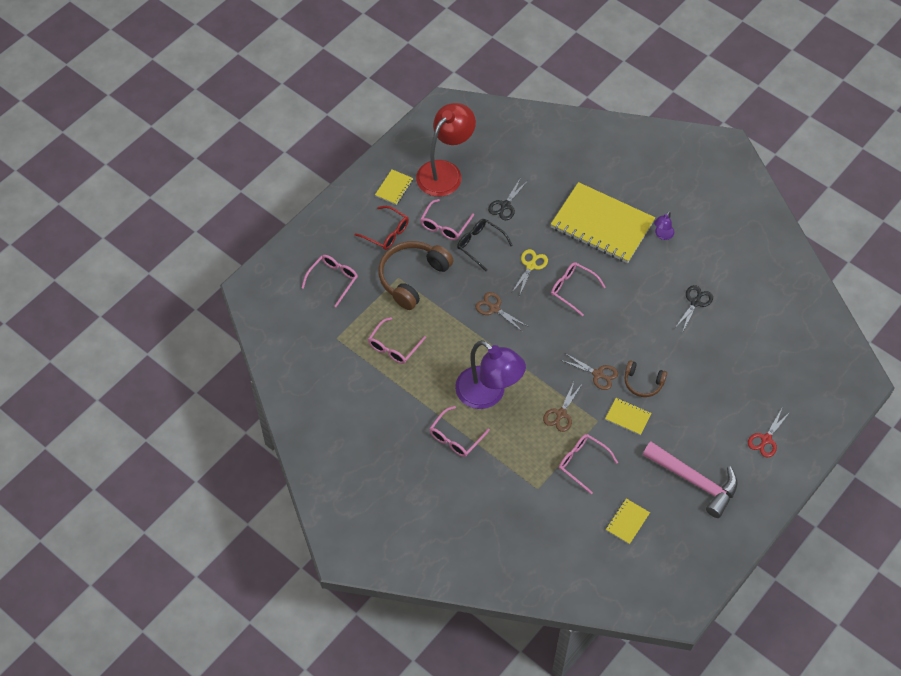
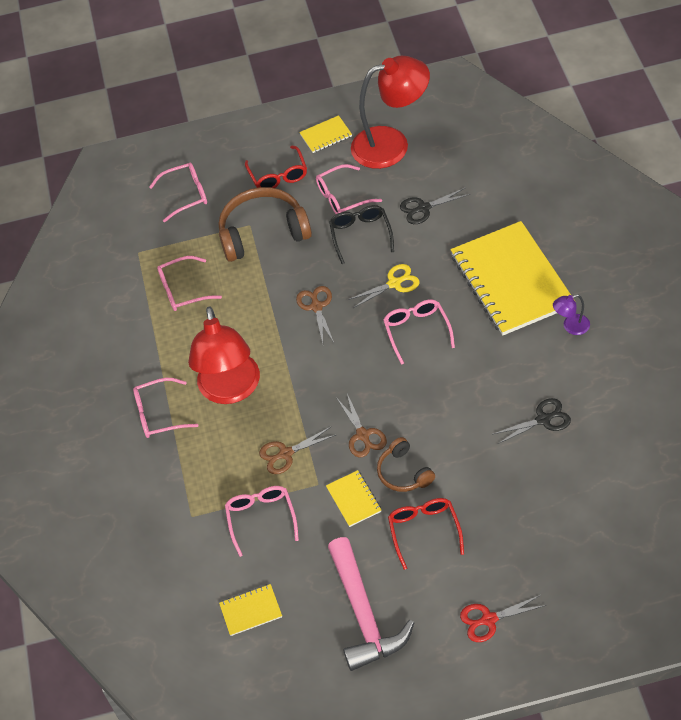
camera: 45 degrees right, 5 degrees down
purple lamp [455,340,526,409] -> red lamp [188,306,260,404]
none -> red glasses [388,498,464,570]

